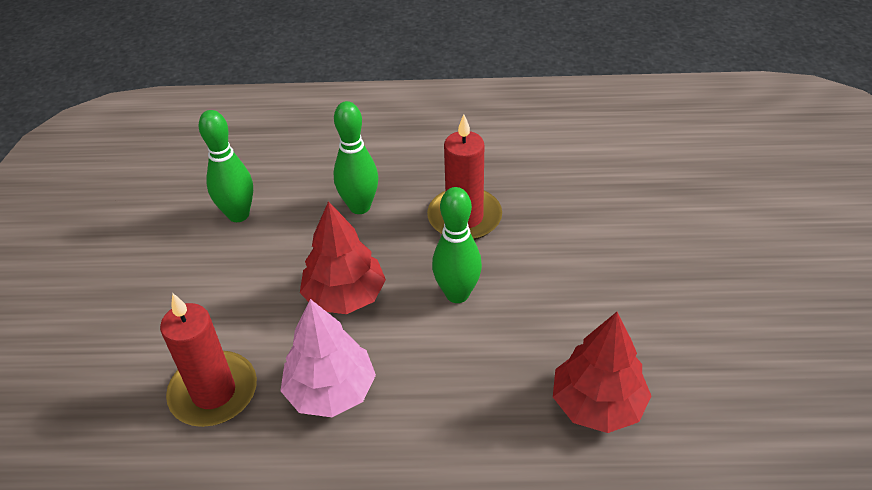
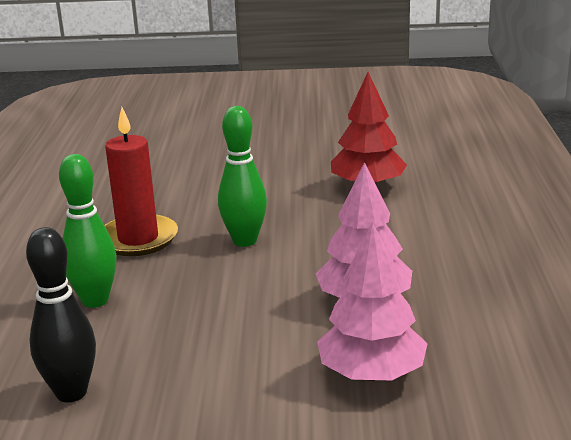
camera: 90 degrees left, 20 degrees down
red candle [160,293,257,427] -> pink tree [317,222,428,381]
green bowling pin [199,110,253,222] -> black bowling pin [26,227,96,402]
red tree [300,201,386,314] -> none

